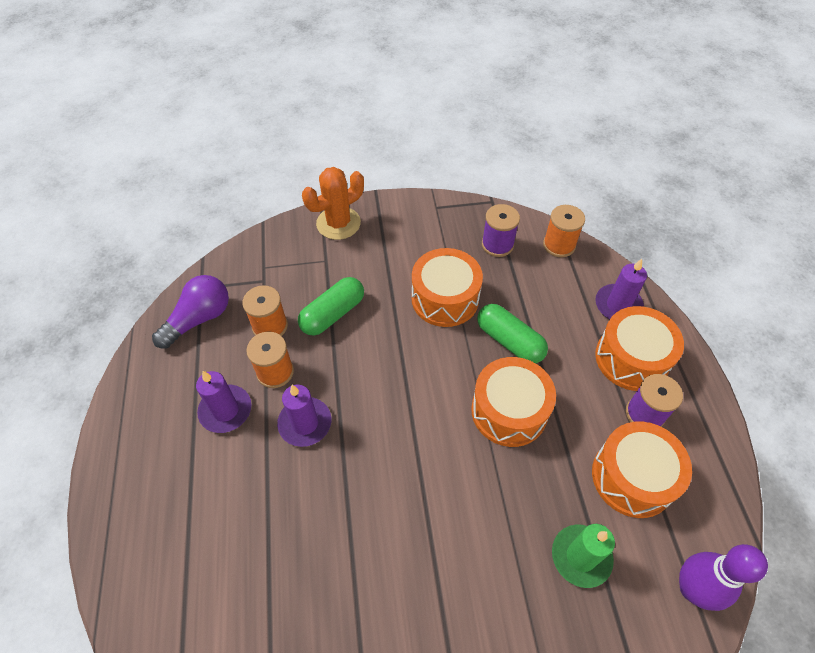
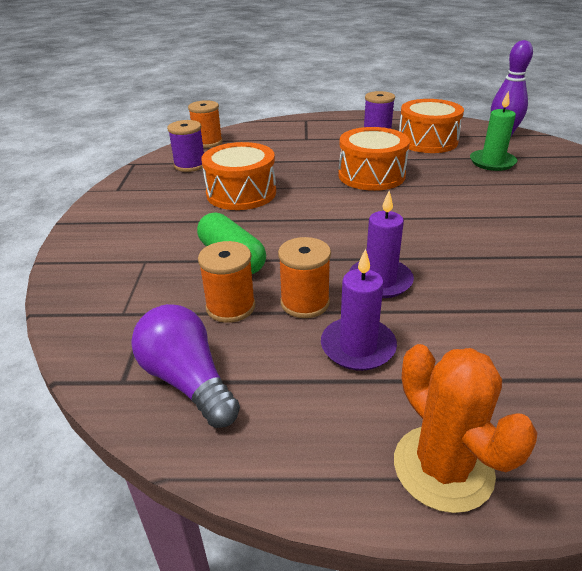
camera: 80 degrees left, 20 degrees down
orange cactus [302,167,364,240] -> orange cactus moved to [394,344,537,513]
green capsule [477,304,548,363] -> none
purple candle [595,259,647,320] -> none
orange drum [595,306,684,391] -> none

